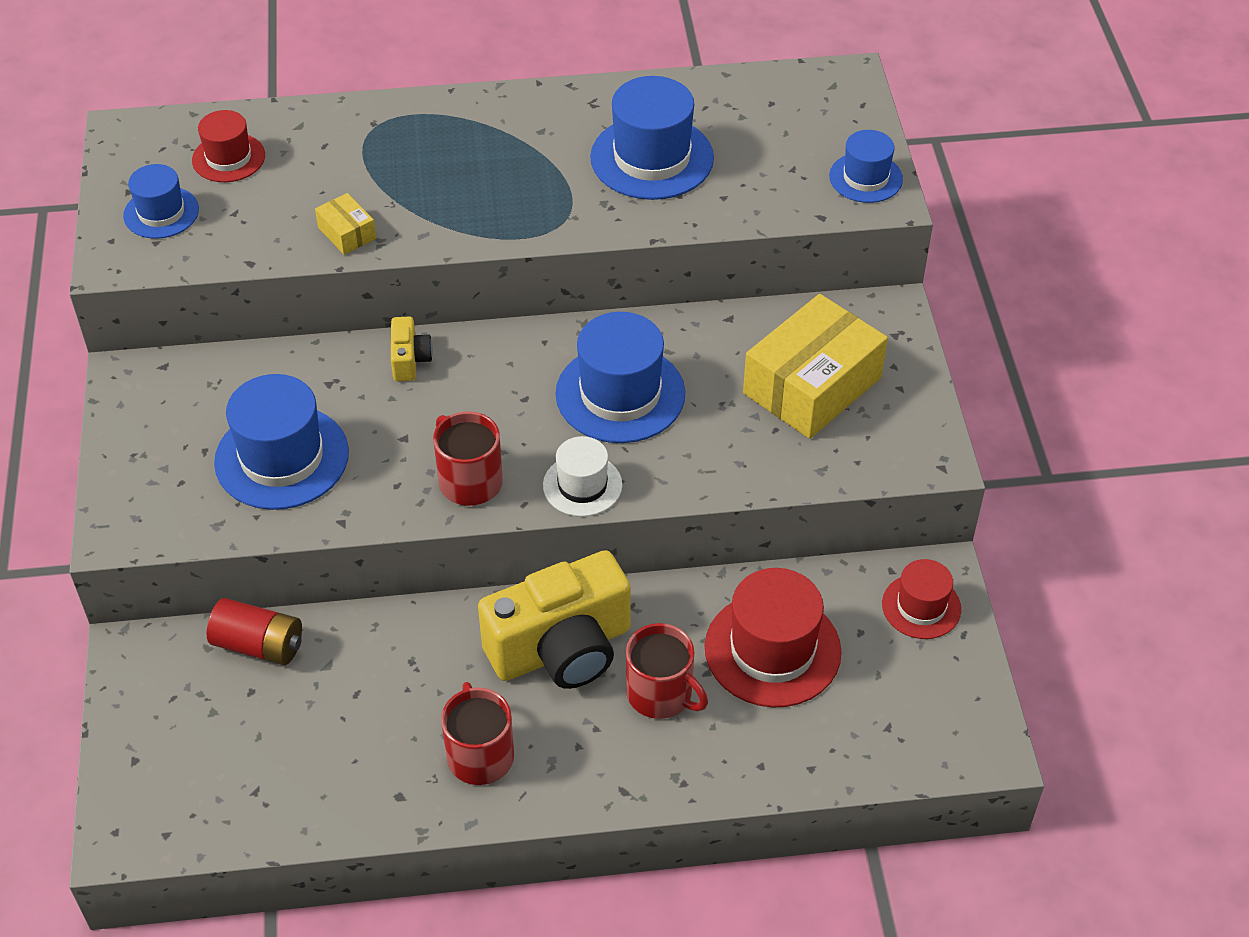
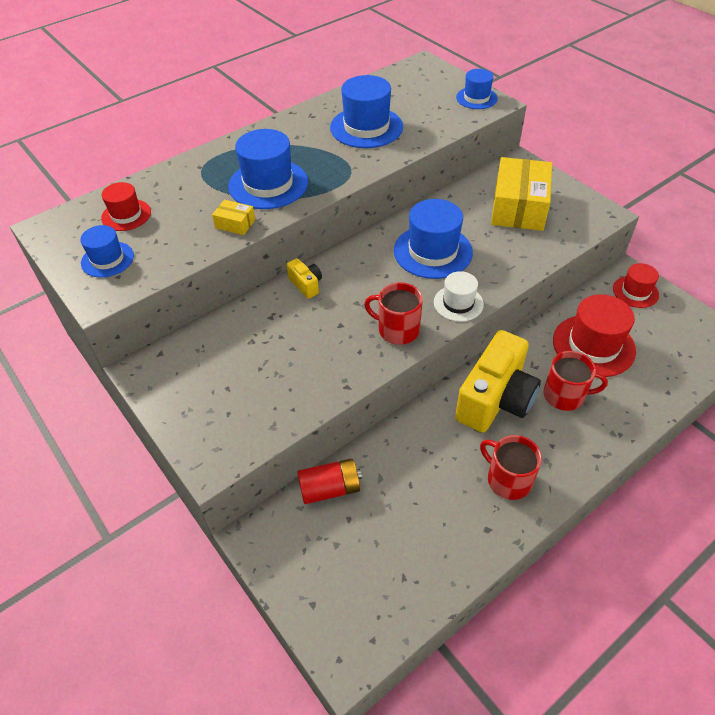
camera: 30 degrees left, 0 degrees up
blue hat [214,374,349,510] -> blue hat moved to [228,129,308,209]

